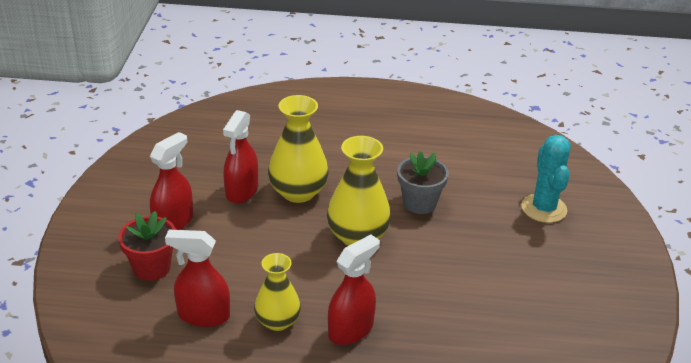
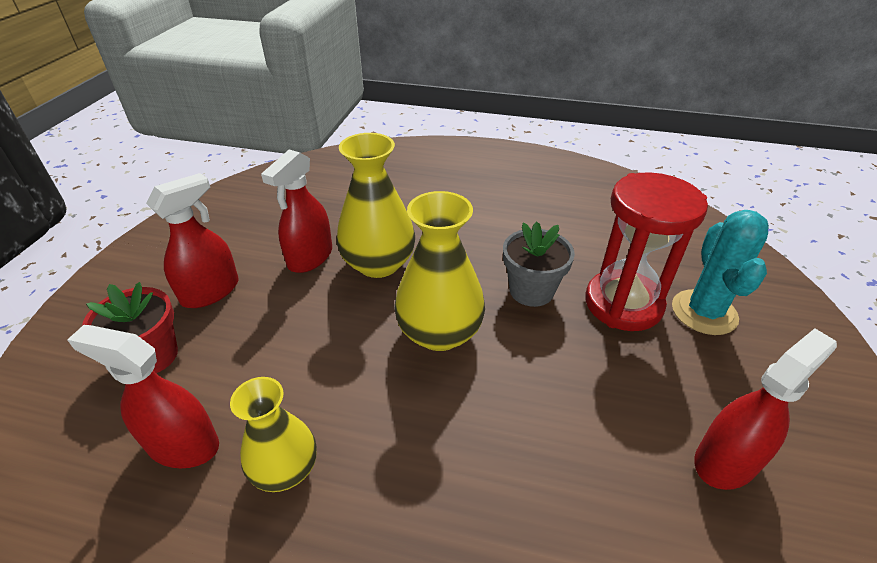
camera: 10 degrees right, 5 degrees up
red spray bottle [328,234,380,345] -> red spray bottle moved to [694,328,837,490]
none -> red hourglass [585,172,708,331]

